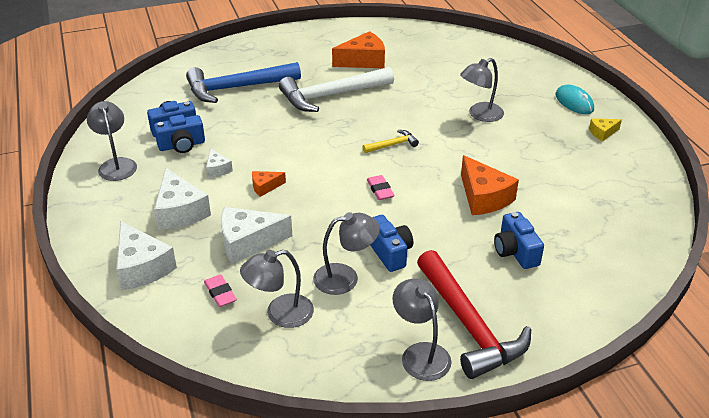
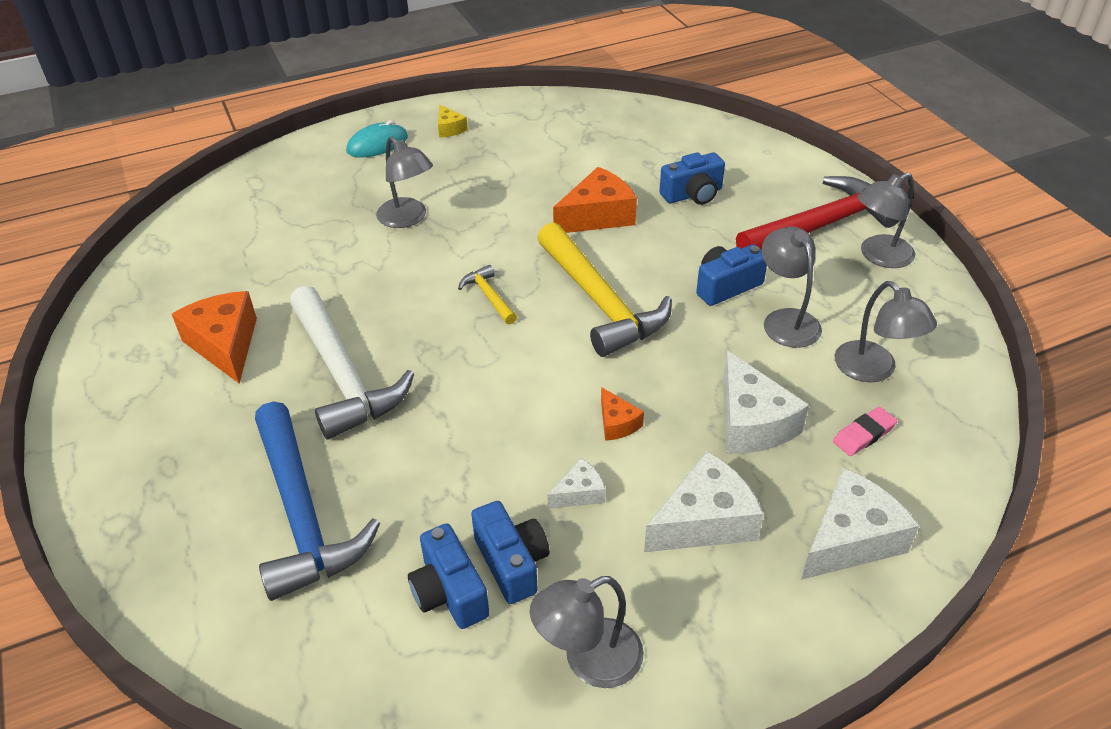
camera: 95 degrees left, 5 degrees up
pink eraser [367,175,395,200] -> yellow hammer [537,222,672,357]

